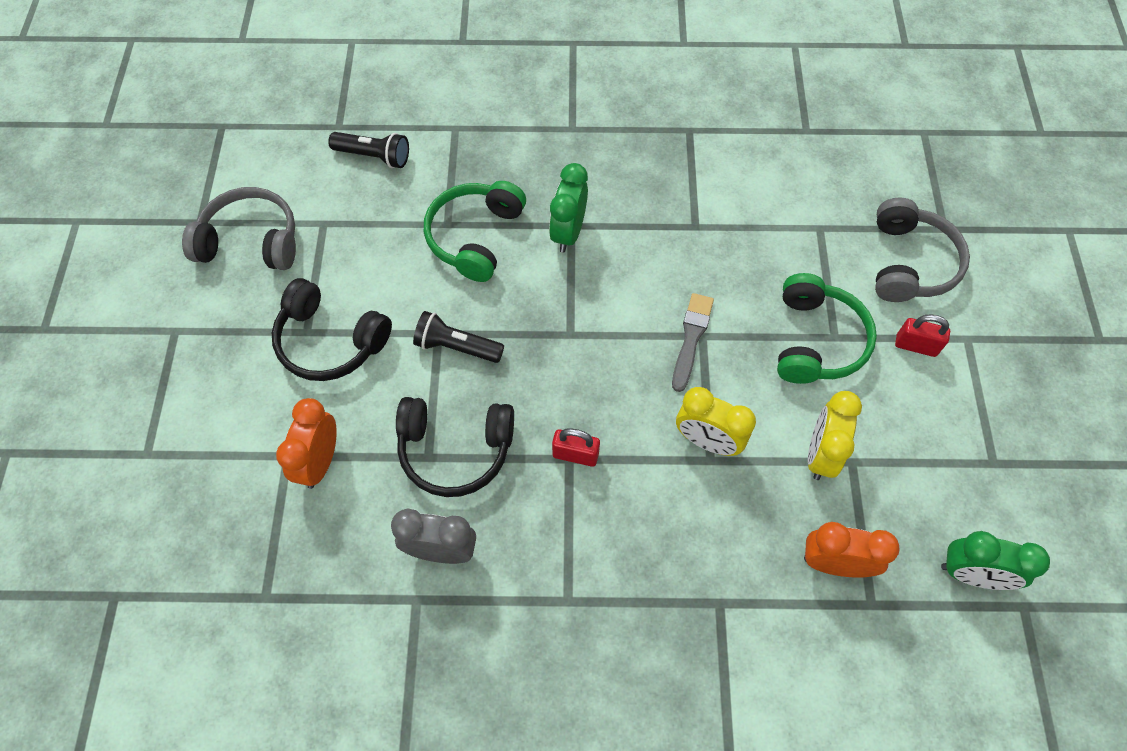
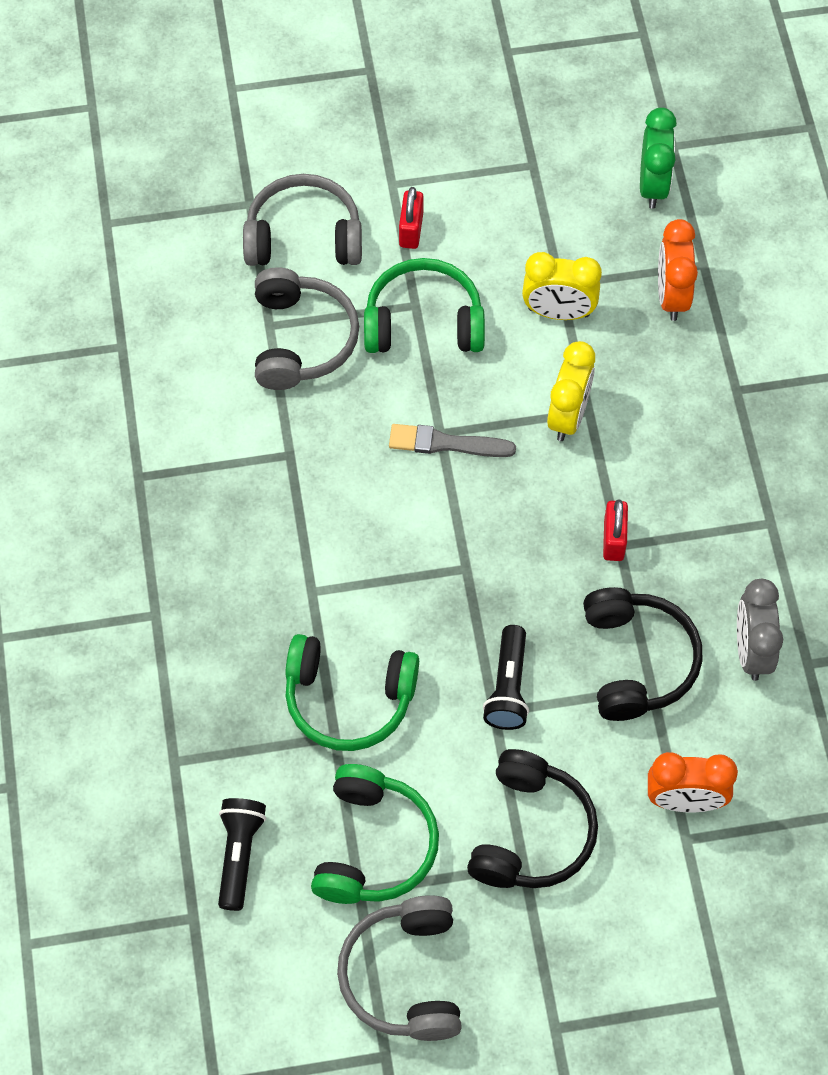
camera: 100 degrees left, 0 degrees up
green clock [549,163,588,253] -> none
none -> grey headphones [255,267,359,390]
none -> green headphones [311,764,439,904]

